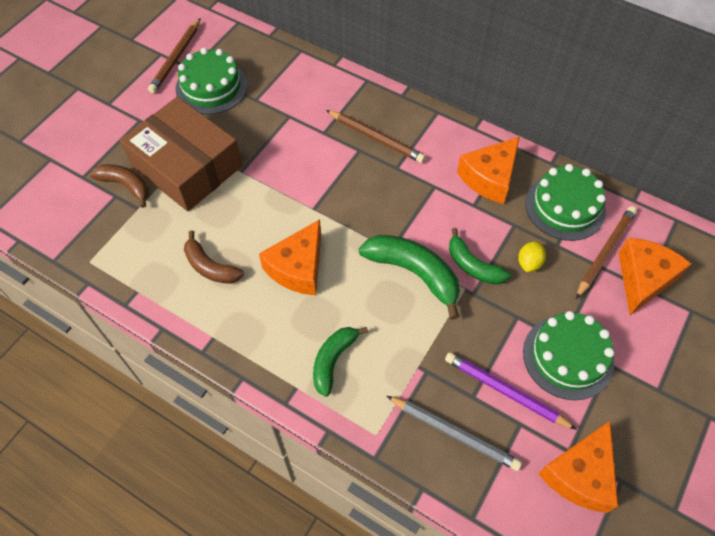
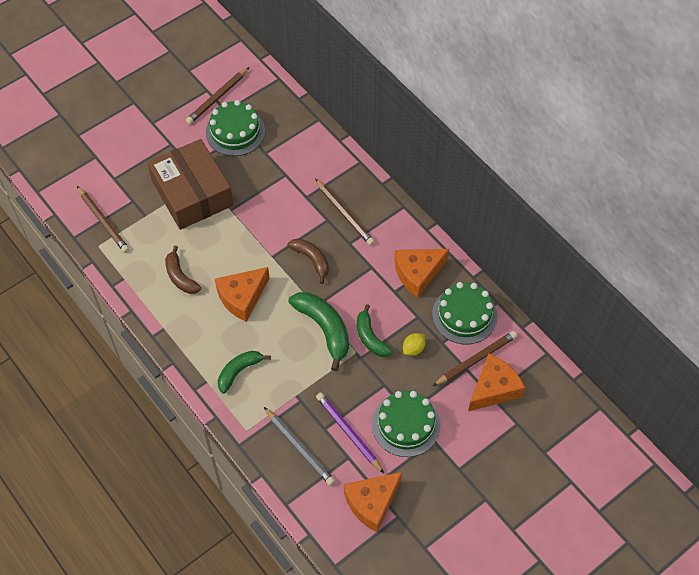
camera: 20 degrees right, 0 degrees up
brown banana [90,164,149,208] -> brown banana moved to [288,238,329,284]
none -> brown pencil [77,186,129,253]

